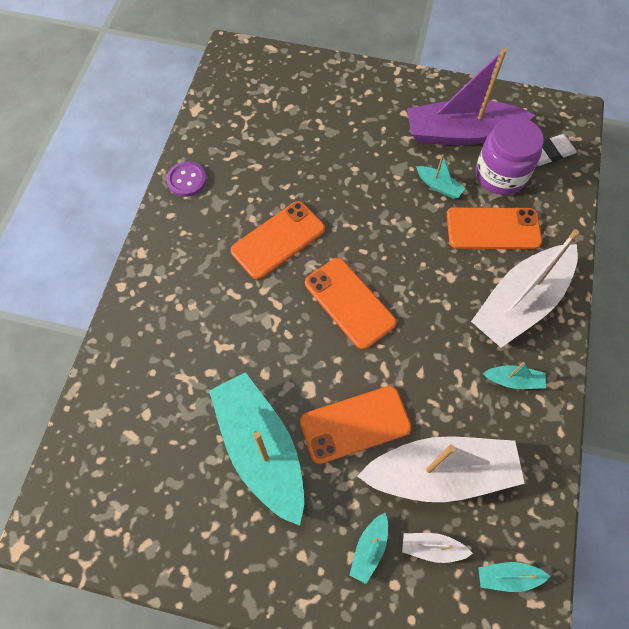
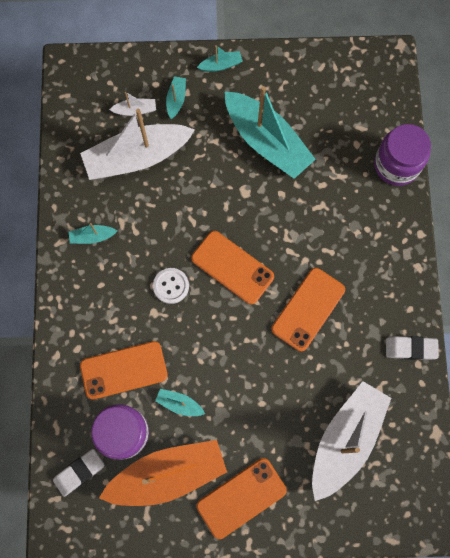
camera: 165 degrees right, 10 degrees up
purple button [166,162,206,197] -> white eraser [386,336,439,360]
orange phone [300,386,411,464] -> orange phone moved to [196,458,287,539]
purple boat [407,48,535,145] -> orange boat [99,440,227,506]
white boat [471,229,579,348] -> white boat moved to [312,381,391,501]
turquoise boat [478,562,550,592] -> turquoise boat moved to [197,45,243,72]
none -> white button [153,268,189,304]
none -> purple jar [374,124,431,186]

